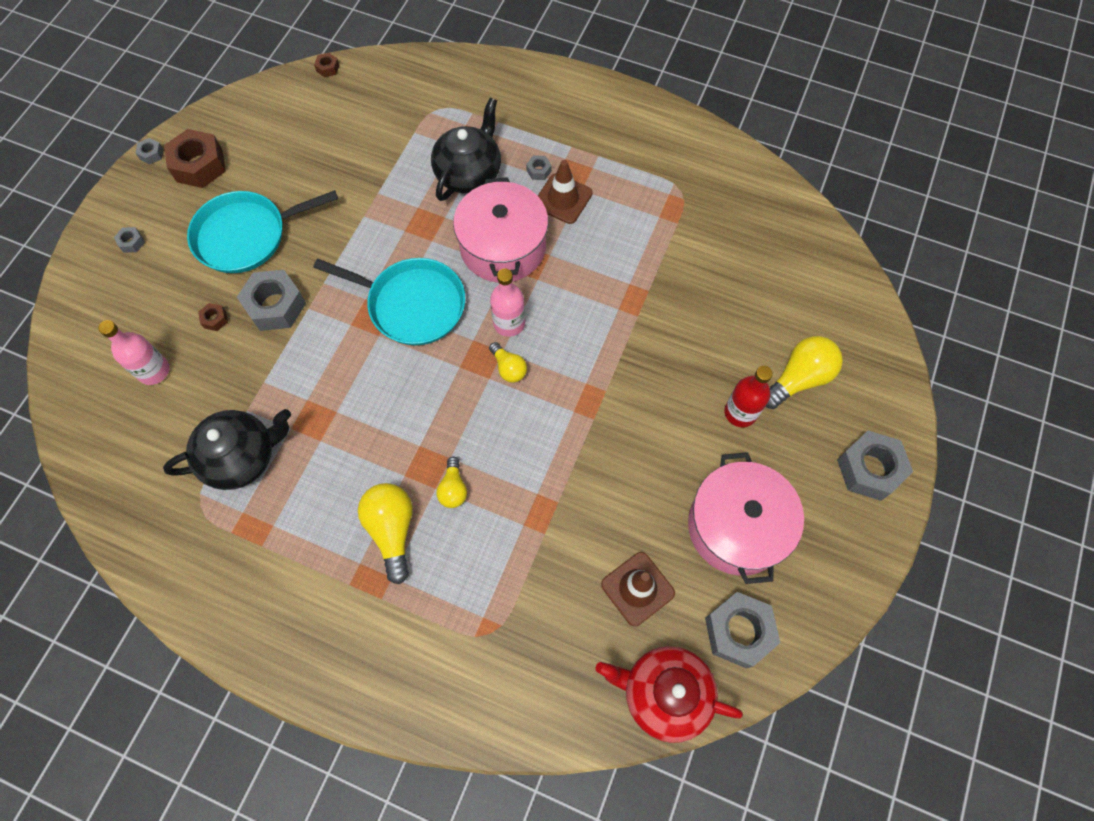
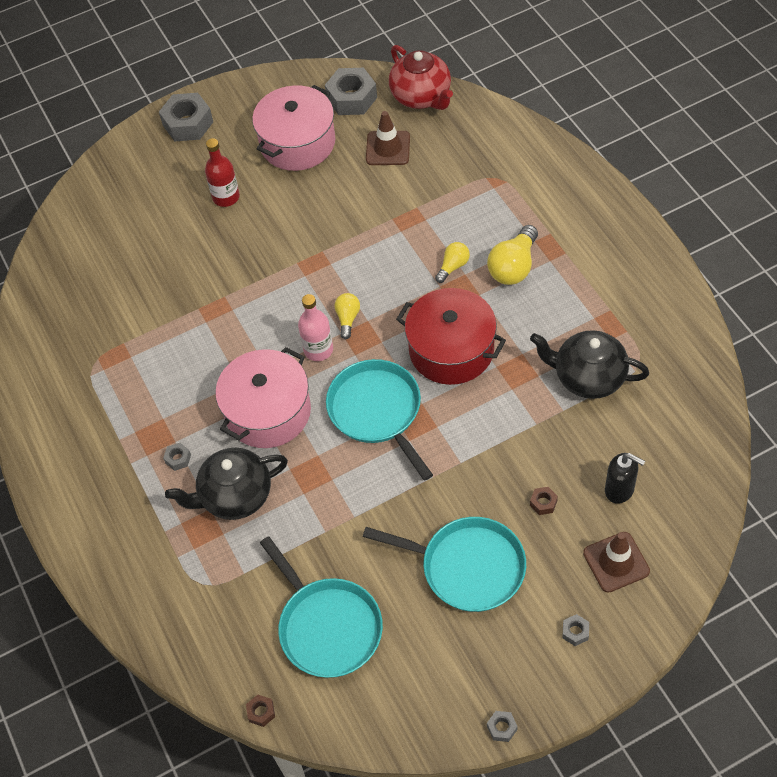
camera: 135 degrees left, 10 degrees down
pink bottle [98,320,170,385] -> black soap dispenser [605,453,645,504]
brown nut [164,129,226,188] -> none
grey nut [237,270,306,331] -> none
brown traffic cone [538,160,593,224] -> brown traffic cone moved to [583,532,650,593]
yellow light bulb [766,336,843,409] -> none
none -> turquoise pan [260,536,383,678]
none -> red pot [396,288,506,385]

